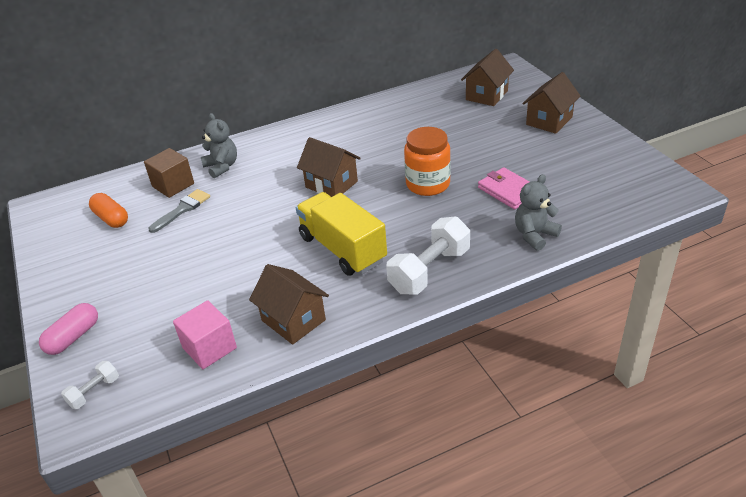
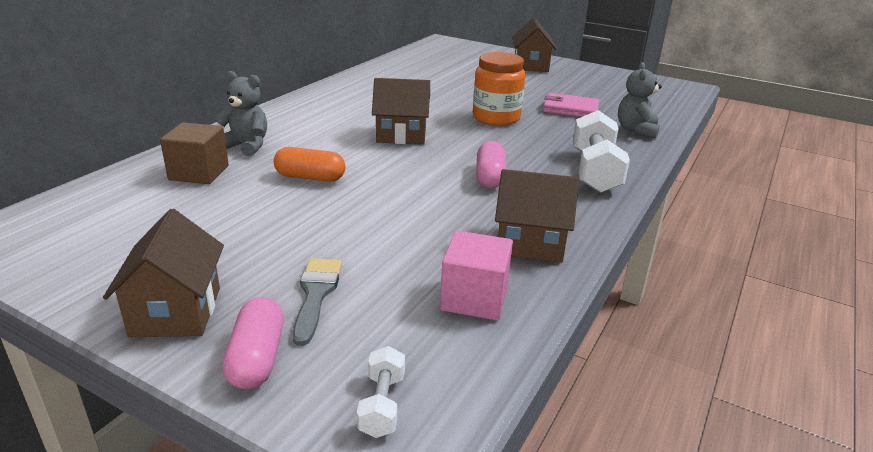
camera: 40 degrees left, 10 degrees down
orange capsule [89,193,128,228] -> orange capsule moved to [274,147,346,182]
grey brush [149,189,210,233] -> grey brush moved to [292,258,342,346]
yellow truck [296,192,387,276] -> pink capsule [476,141,506,188]
brown house [461,49,514,106] -> brown house moved to [103,209,224,337]

